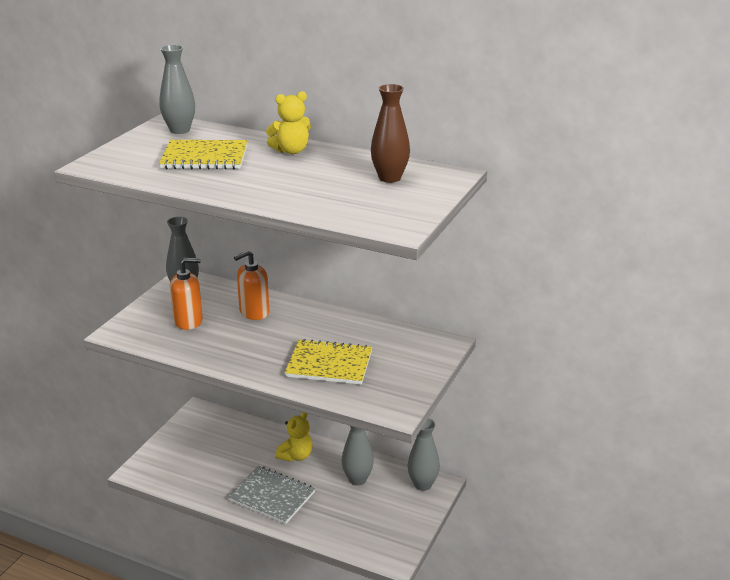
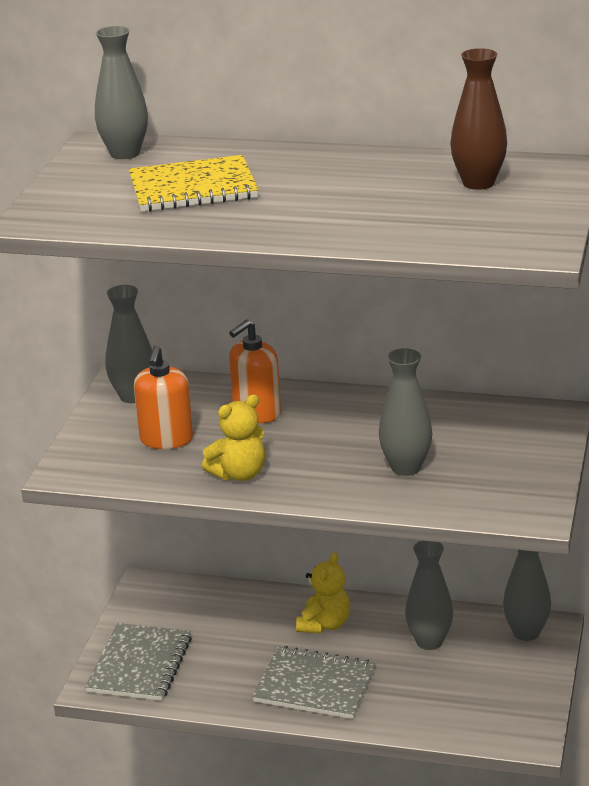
camera: 10 degrees left, 0 degrees up
orange soap dispenser [170,258,203,330] -> orange soap dispenser turned 120 degrees clockwise [134,345,193,449]
yellow teddy bear [266,91,311,154] -> yellow teddy bear moved to [202,394,265,481]
yellow notebook [285,339,372,385] -> grey vase [379,348,432,476]
none -> grey notebook [85,623,192,701]

